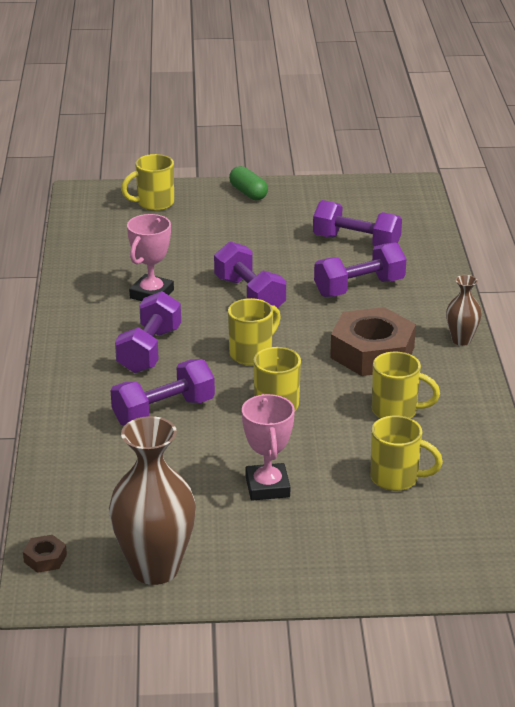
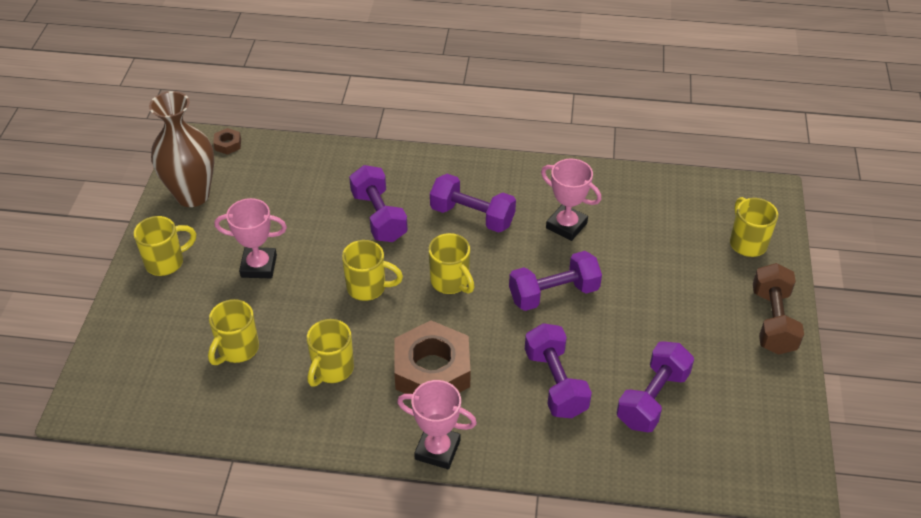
camera: 100 degrees right, 15 degrees up
green capsule [229,166,268,200] -> brown dumbbell [753,263,804,355]
brown vase [446,275,482,346] -> pink trophy [397,380,477,469]
none -> yellow mug [134,216,196,276]

